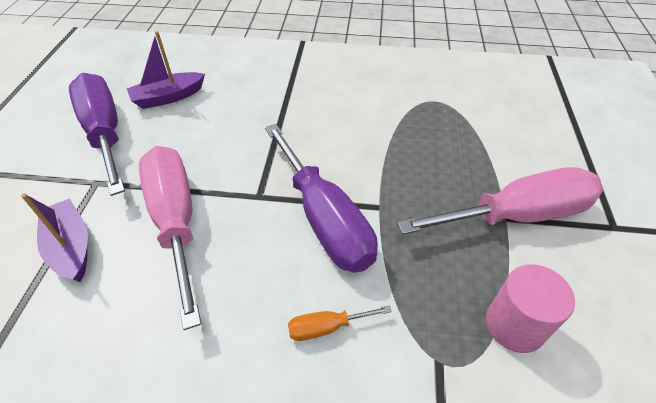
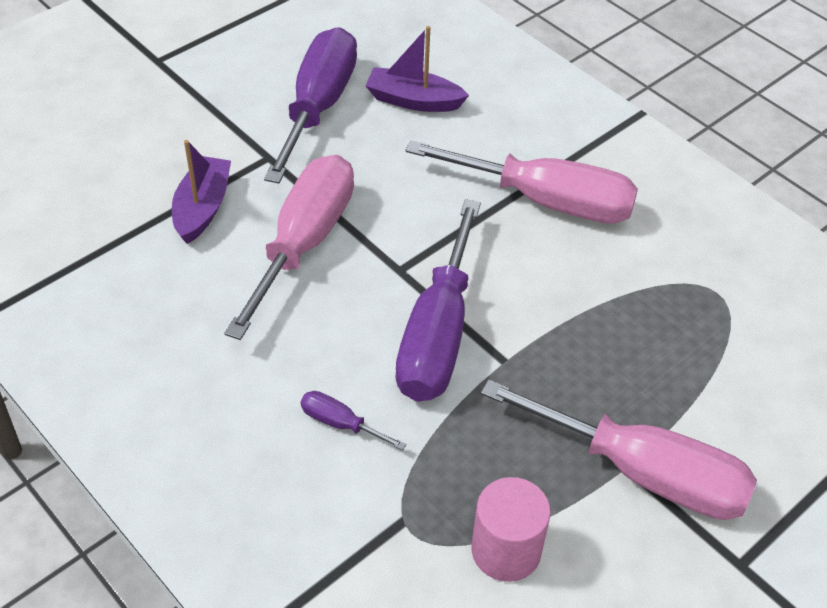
camera: 40 degrees right, 0 degrees up
orange screwdriver [288,305,392,341] -> purple screwdriver [301,391,406,450]
none -> pink screwdriver [405,140,638,224]

